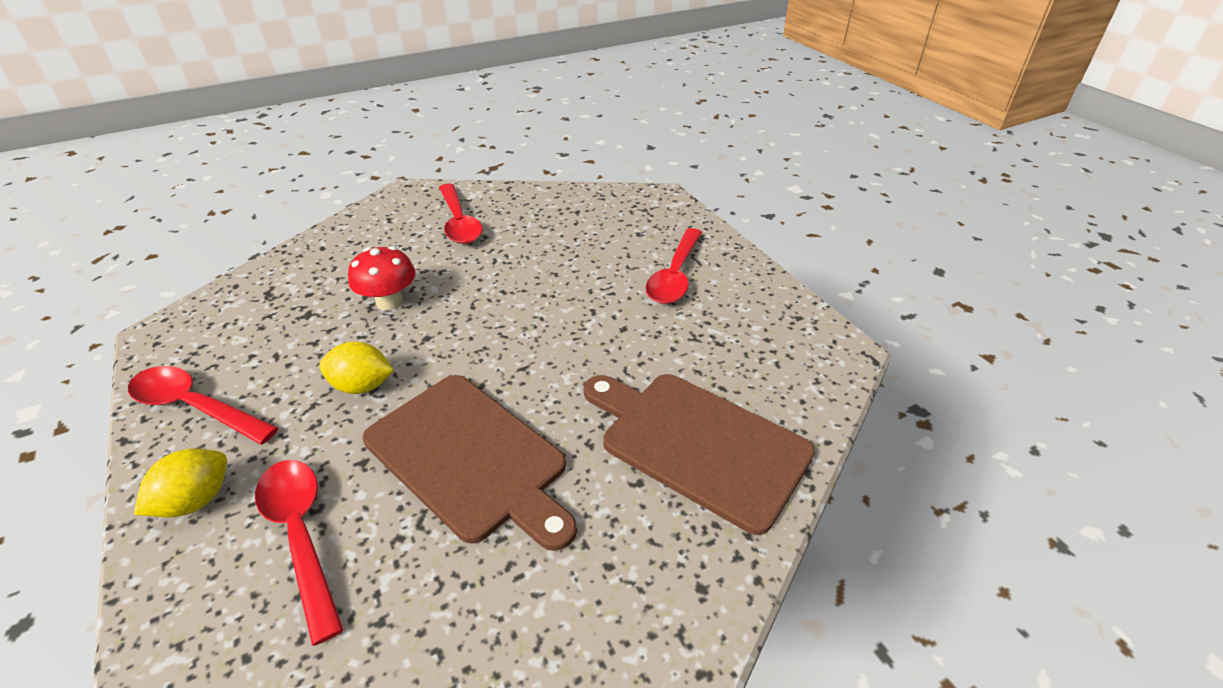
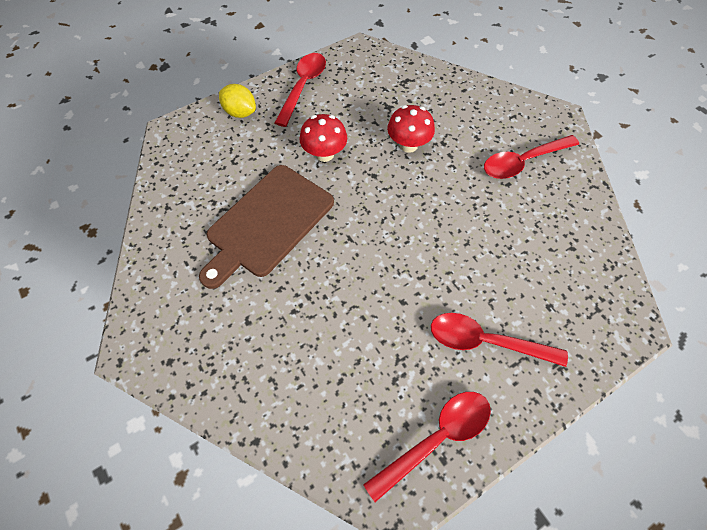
camera: 85 degrees right, 20 degrees up
red spoon [255,460,344,646] -> red spoon moved to [363,392,491,502]
yellow lemon [319,342,394,394] -> red mushroom [299,114,347,162]
brown cutting board [584,374,815,535] -> none

